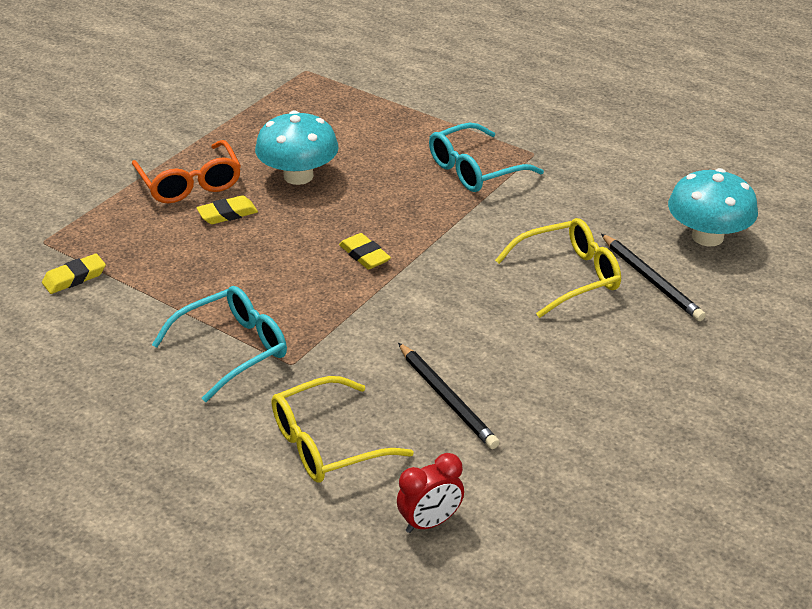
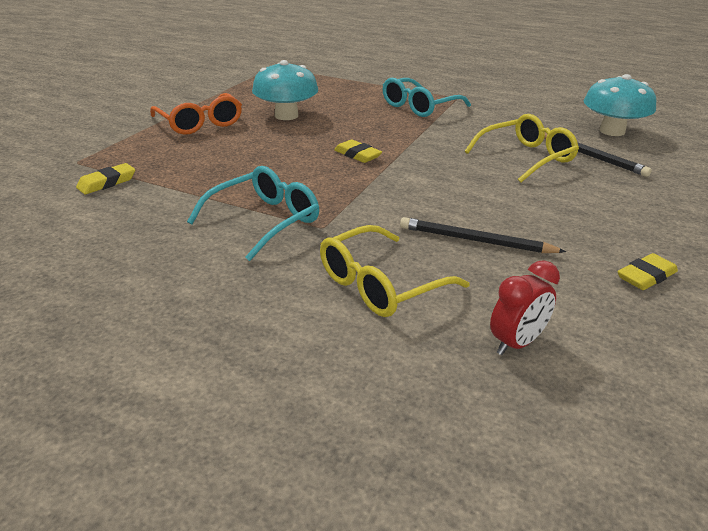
camera: 10 degrees left, 5 degrees down
yellow eraser [196,195,258,224] -> yellow eraser moved to [618,253,678,290]
black pencil [398,343,500,449] -> black pencil turned 150 degrees clockwise [400,217,566,253]

